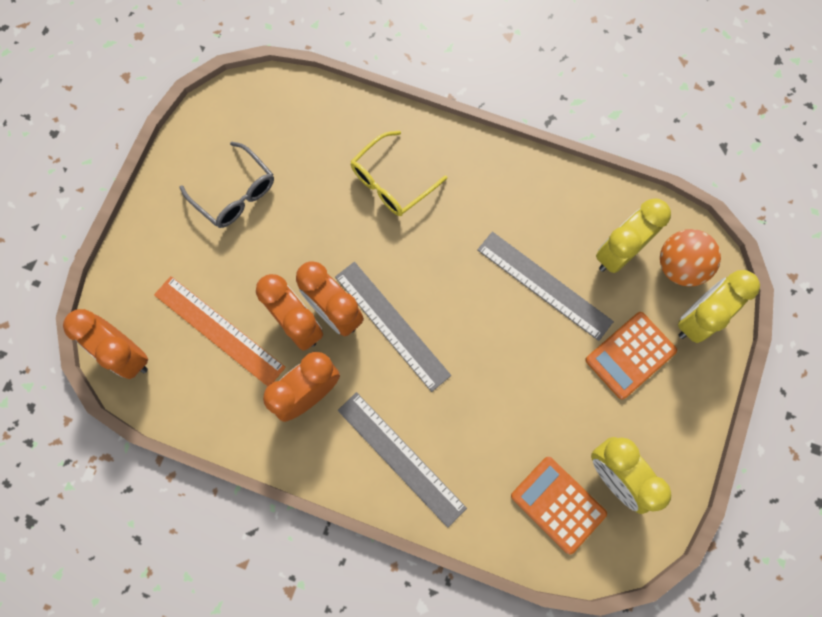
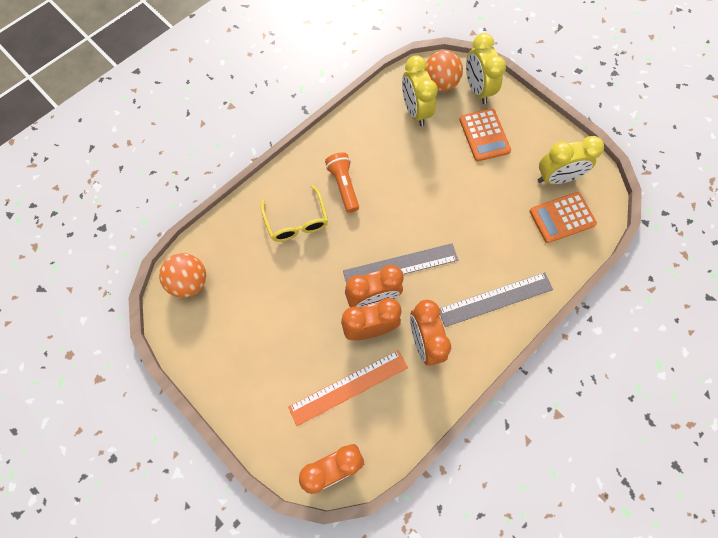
camera: 65 degrees left, 5 degrees down
grey glasses [179,142,274,228] -> none
grey ruler [477,232,614,341] -> none
none -> orange ball [159,253,206,298]
none -> orange flashlight [325,152,359,213]

